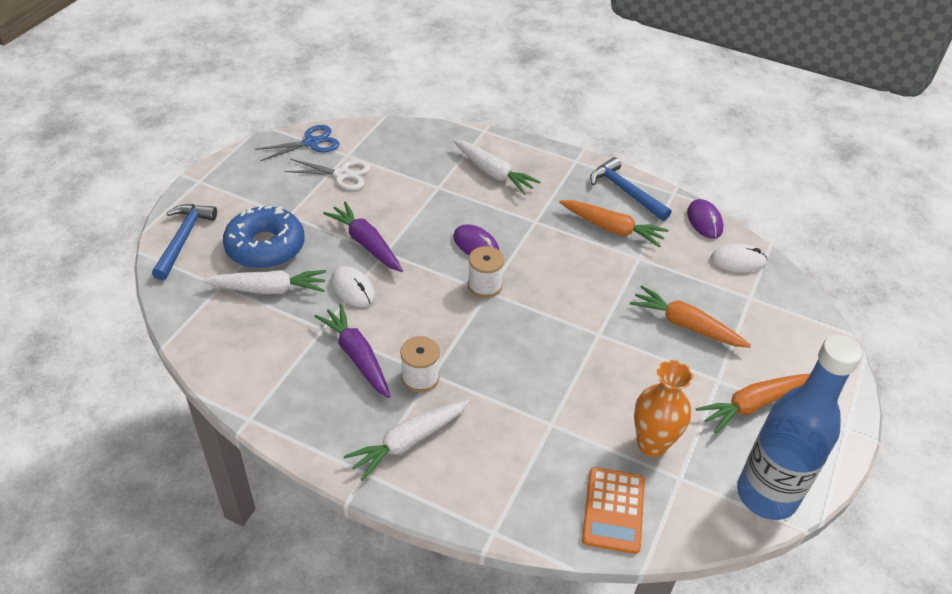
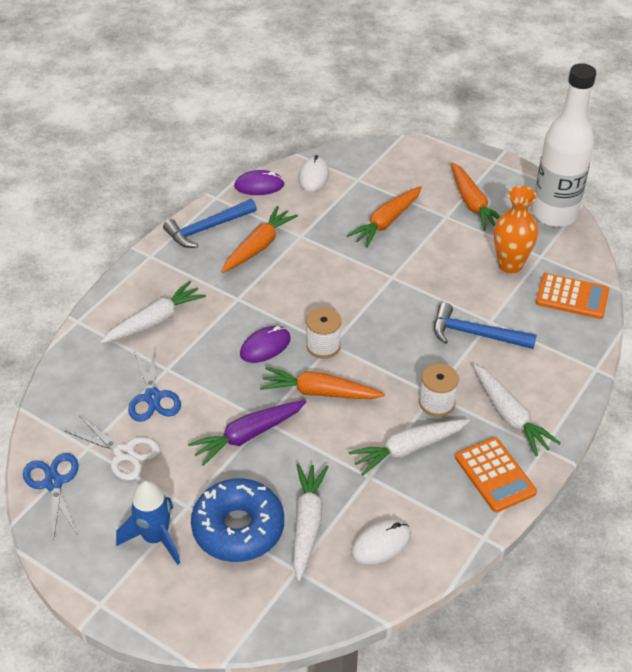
camera: 80 degrees left, 0 degrees up
blue hammer [152,204,217,280] -> blue hammer moved to [434,303,537,349]
white scissors [284,159,371,190] -> white scissors turned 105 degrees clockwise [65,416,160,480]
purple carrot [314,304,390,398] -> white carrot [348,419,470,476]
white mouse [331,266,376,307] -> white mouse moved to [351,520,411,565]
blue bottle [737,335,863,520] -> white bottle [532,63,596,227]
none -> blue rocket [116,481,180,565]
none -> blue scissors [128,347,181,422]
none -> orange carrot [260,367,385,399]
none -> orange calculator [455,437,537,512]

